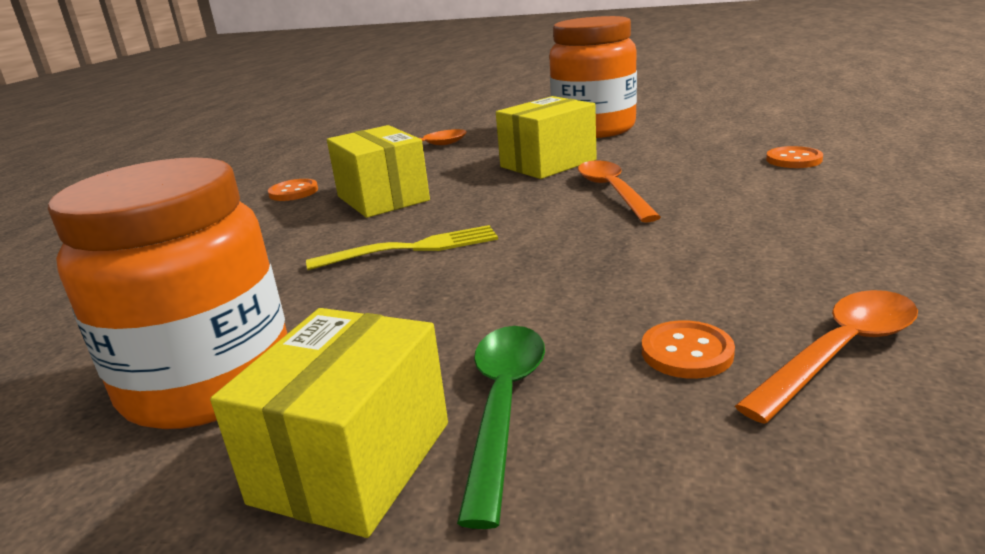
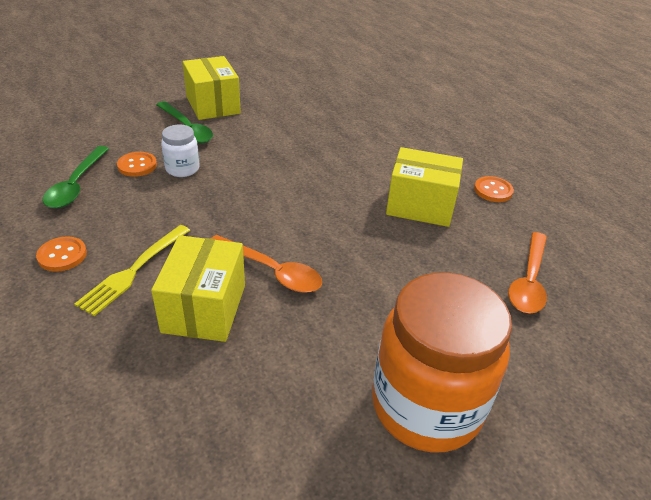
camera: 130 degrees right, 15 degrees up
orange jar [48,157,287,429] -> none
yellow fork [306,225,498,270] -> yellow fork moved to [74,225,190,316]
yellow box [496,96,597,179] -> yellow box moved to [151,235,245,342]
orange spoon [735,290,918,424] -> green spoon [42,146,109,208]
orange button [766,146,823,168] -> orange button moved to [36,236,87,272]
none -> white jar [161,125,200,177]

